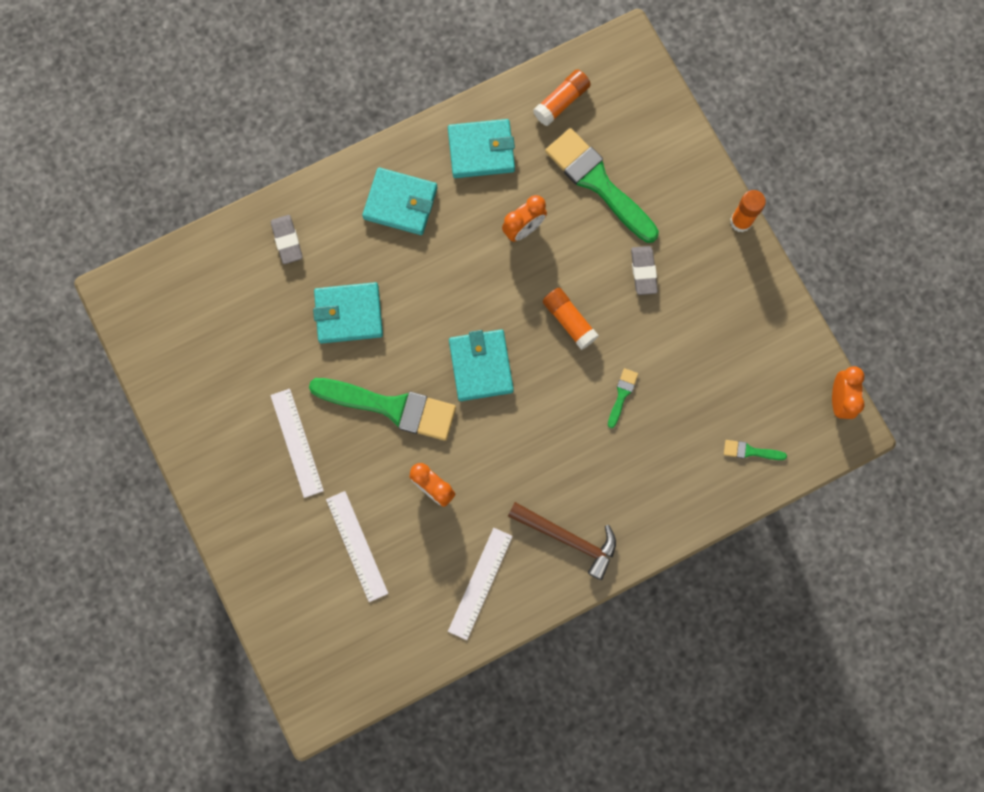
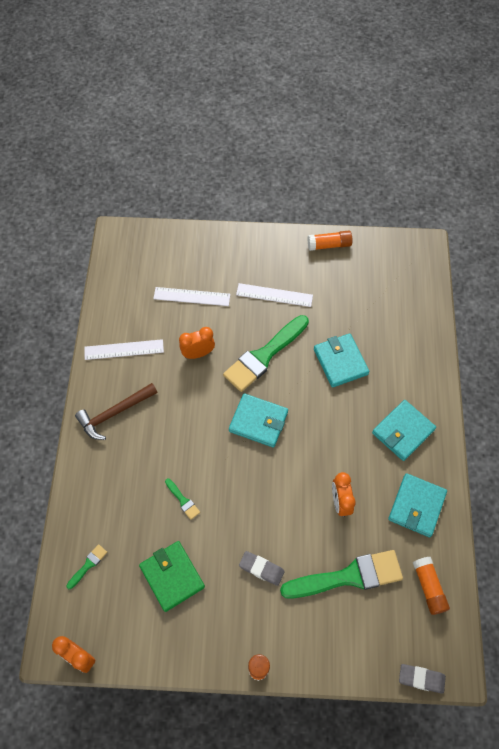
camera: 120 degrees right, 15 degrees down
grey eraser [271,215,302,264] -> grey eraser moved to [399,664,446,694]
turquoise wallet [313,282,383,344] -> turquoise wallet turned 45 degrees counterclockwise [314,334,369,387]
white ruler [448,528,513,640] -> white ruler turned 60 degrees counterclockwise [84,339,164,360]
orange glue stick [543,288,599,350] -> orange glue stick moved to [308,230,353,251]
none -> green wallet [139,541,205,612]

